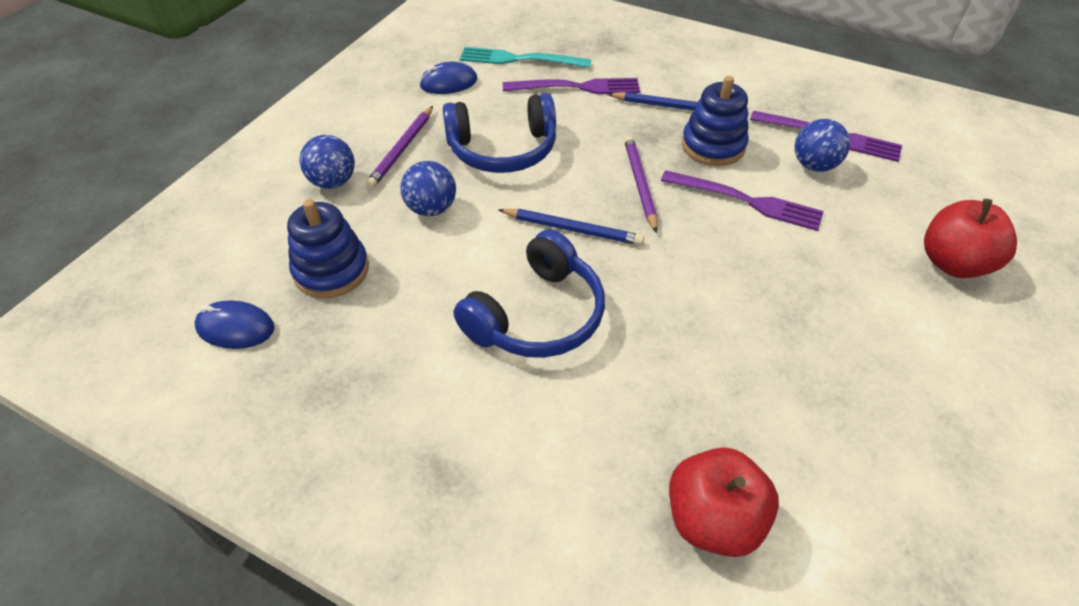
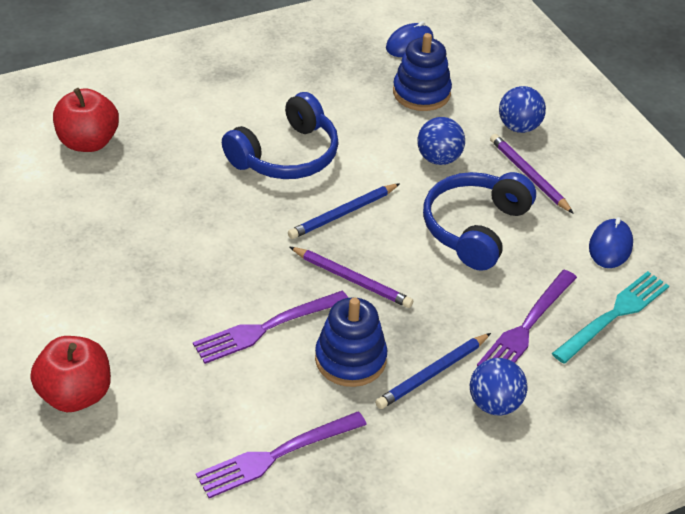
camera: 125 degrees right, 5 degrees down
blue headphones [453,229,605,358] -> blue headphones turned 120 degrees counterclockwise [222,92,339,179]
blue ball [795,119,850,172] -> blue ball moved to [470,358,527,415]

